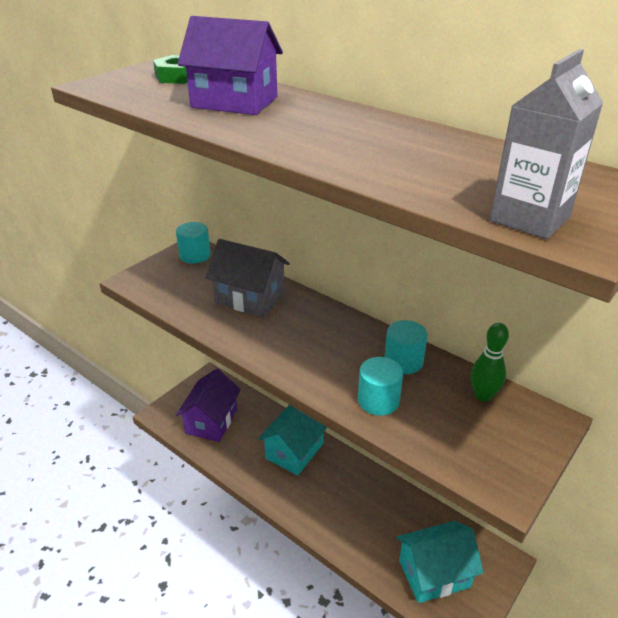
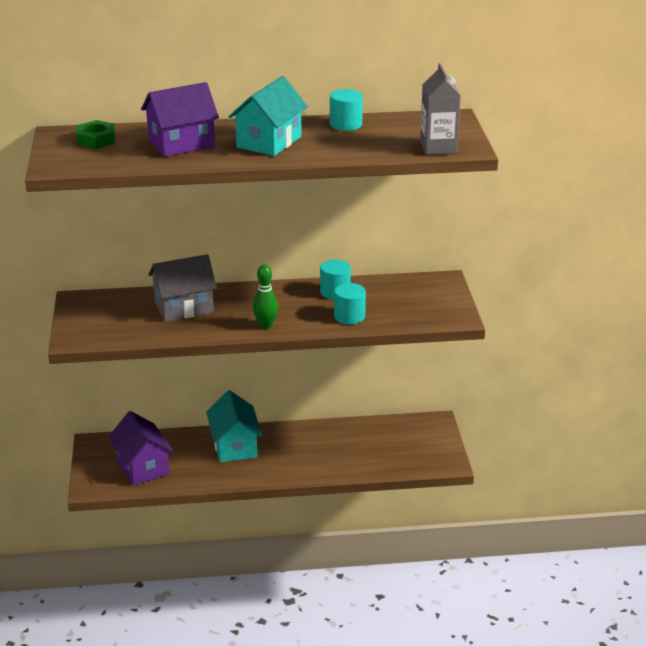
camera: 45 degrees left, 5 degrees down
turquoise cylinder [176,222,211,263] -> turquoise cylinder moved to [330,89,363,131]
turquoise house [396,521,484,603] -> turquoise house moved to [229,76,308,156]
green bowling pin [471,323,509,402] -> green bowling pin moved to [253,265,278,329]

